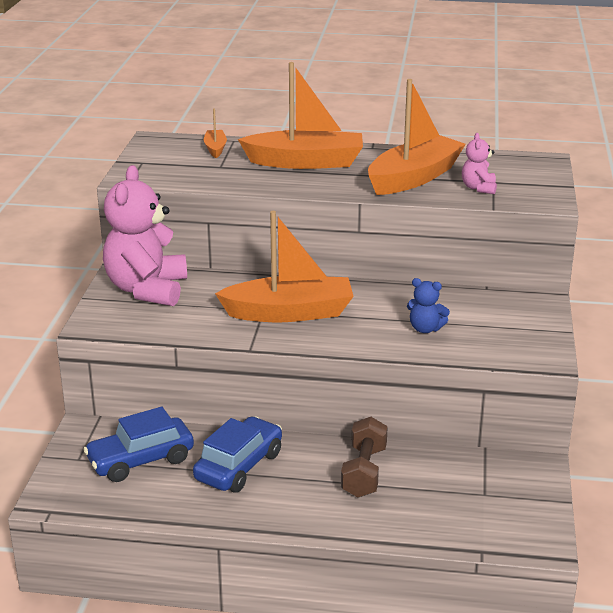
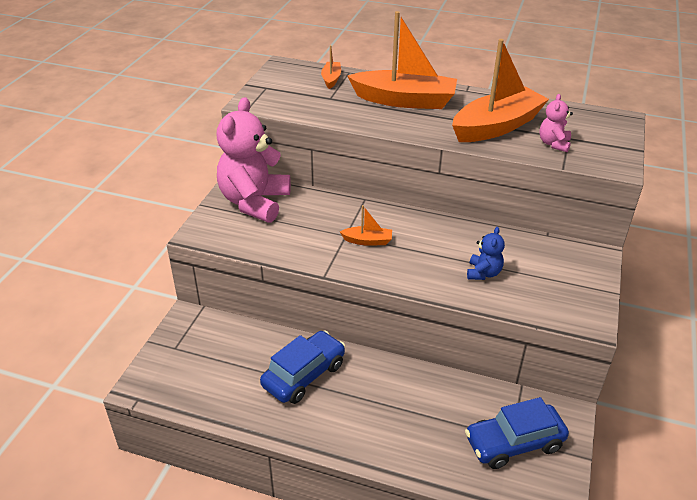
camera: 10 degrees right, 10 degrees up
blue car [83,407,194,482] -> blue car moved to [465,397,569,469]
orange boat [215,211,354,322] -> orange boat [340,205,392,246], size x0.44
brown dumbbell [341,417,388,498] -> none
blue teddy bear [407,278,450,333] -> blue teddy bear turned 105 degrees counterclockwise [467,227,505,280]

